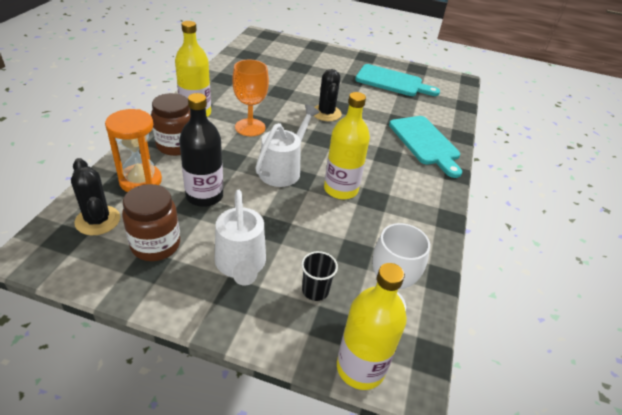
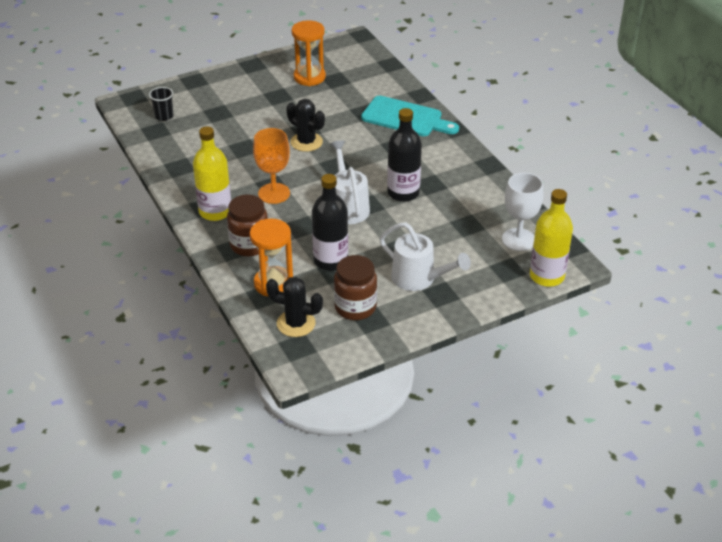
camera: 40 degrees left, 0 degrees up
black cup [301,251,338,301] -> black cup moved to [149,87,173,121]
yellow bottle [324,92,370,199] -> black bottle [387,108,422,202]
turquoise cutting board [355,64,440,96] -> orange hourglass [292,20,326,86]

